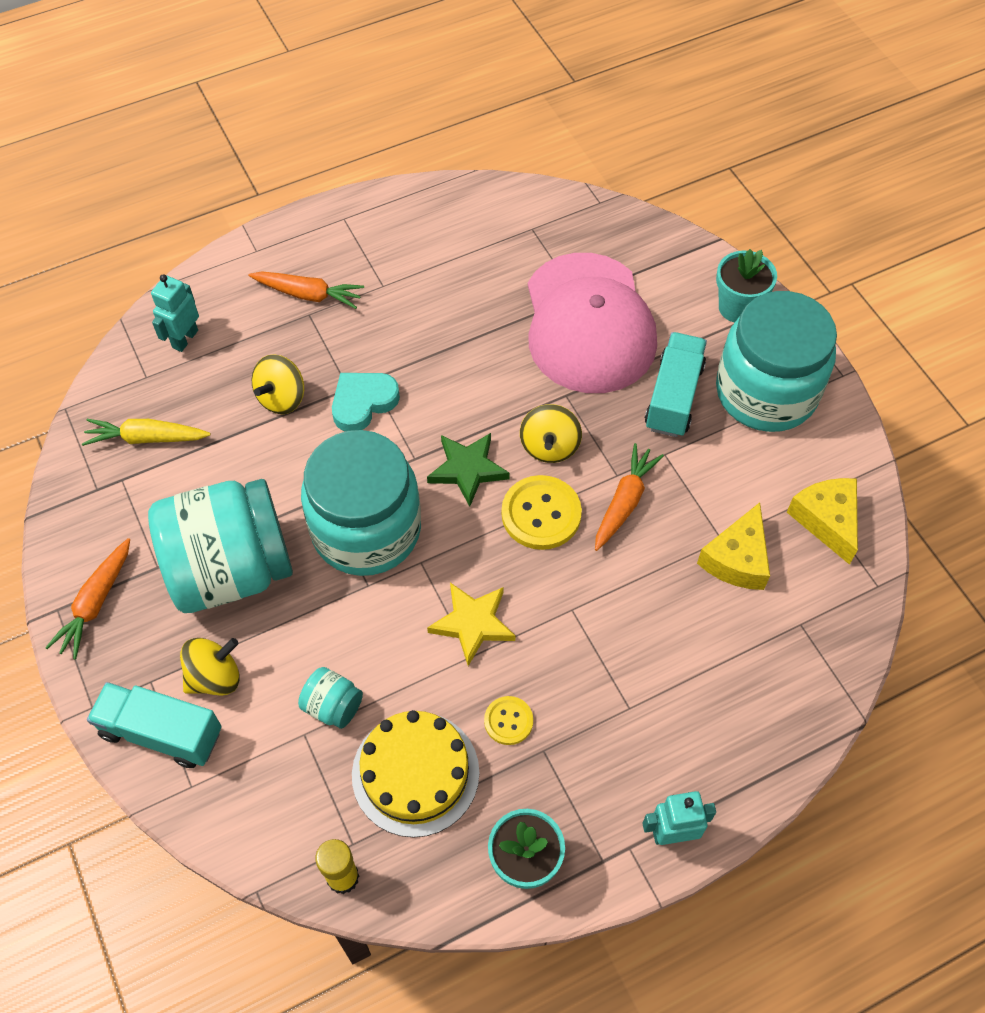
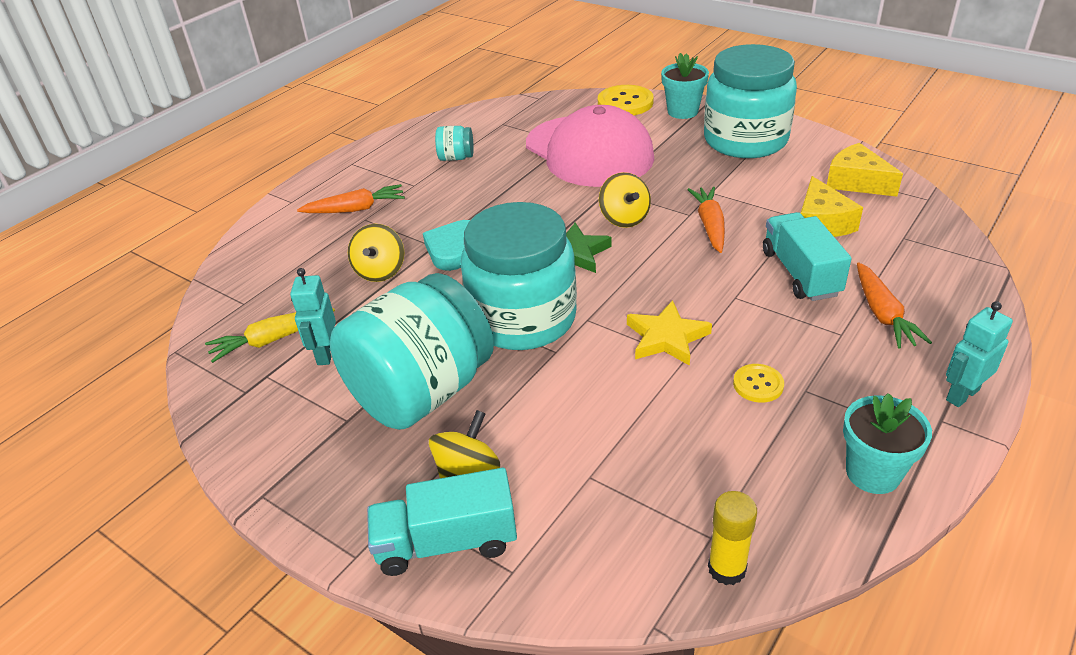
camera: 25 degrees left, 20 degrees down
orange carrot [45,538,130,659] -> orange carrot moved to [857,262,932,348]
turquoise robot [151,274,199,352] -> turquoise robot moved to [290,268,336,365]
turquoise jar [298,667,363,729] -> turquoise jar moved to [435,126,474,161]
yellow cake [352,710,479,837] -> none
yellow button [501,475,582,550] -> yellow button moved to [598,85,654,115]
turquoise truck [645,332,707,437] -> turquoise truck moved to [763,212,852,301]

